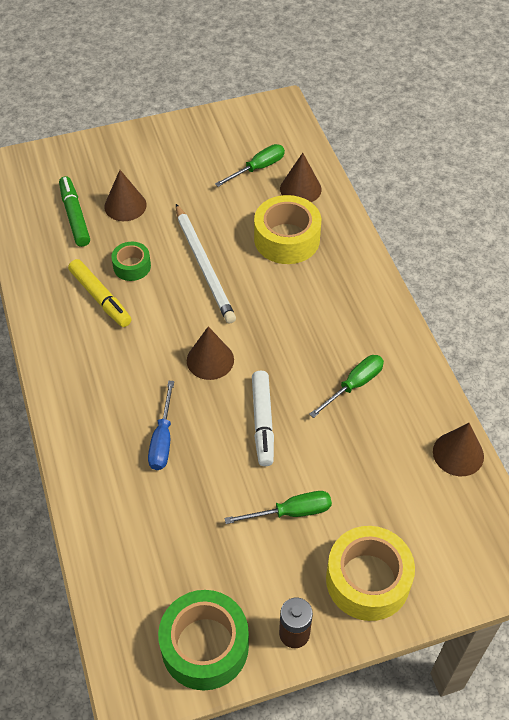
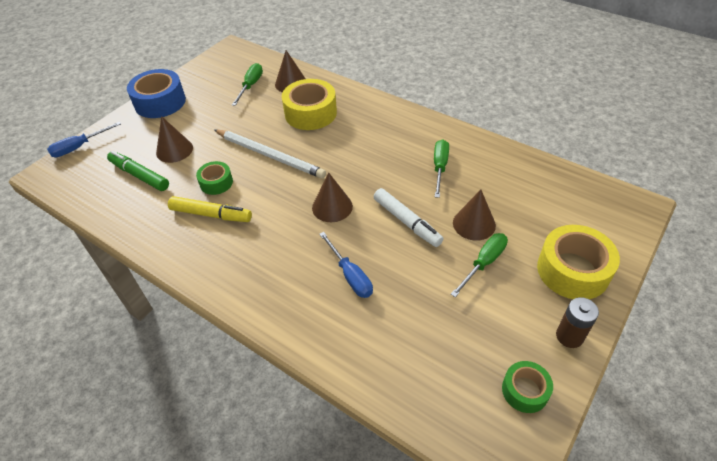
camera: 35 degrees left, 5 degrees down
green tape [158,590,249,691] -> green tape [502,361,553,413], size x0.56
brown cone [433,423,484,476] -> brown cone moved to [453,190,496,241]
none -> blue screwdriver [47,122,121,157]
none -> blue tape [127,69,186,118]

